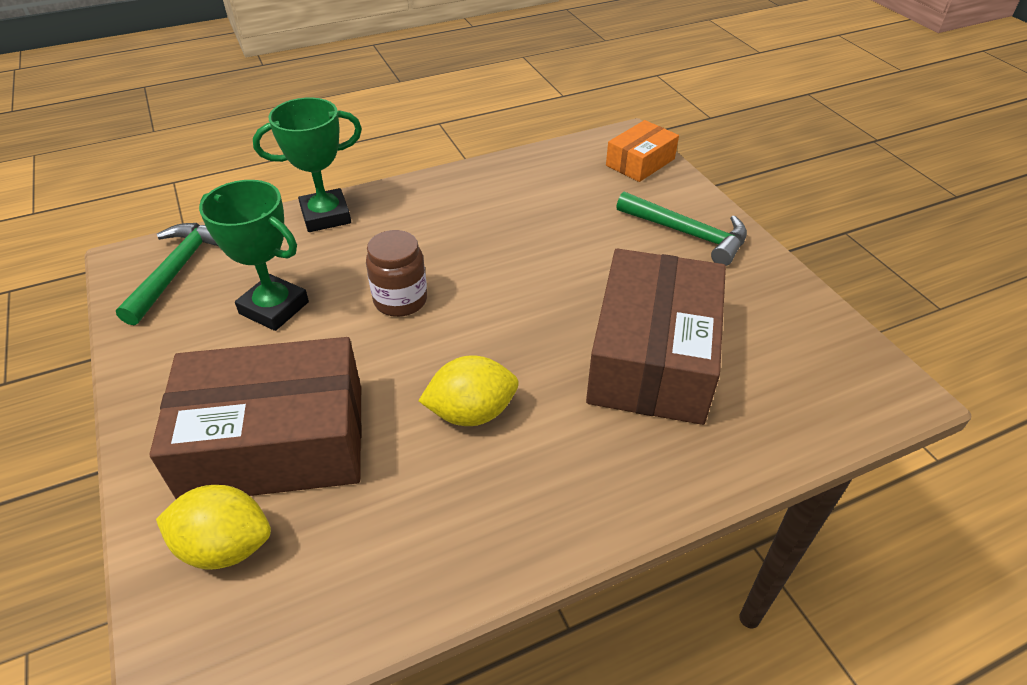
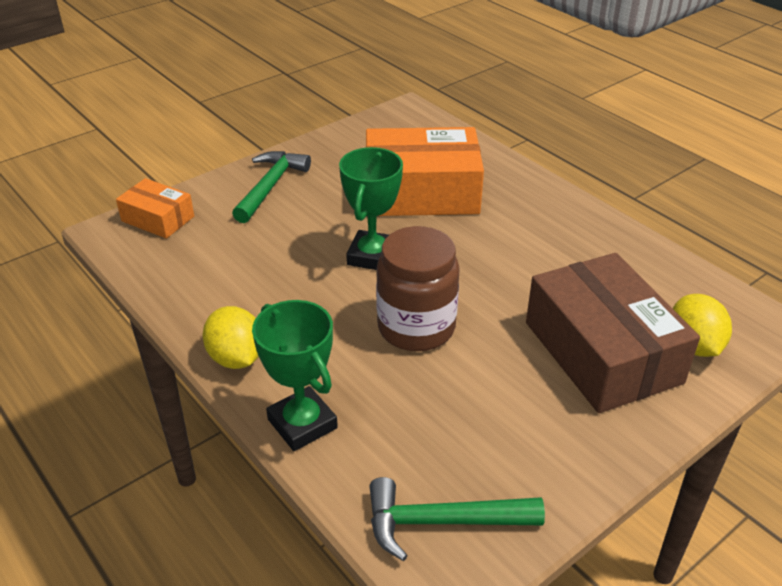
camera: 105 degrees left, 5 degrees down
green trophy [199,180,309,331] -> green trophy moved to [339,147,403,270]
brown jar [366,230,427,317] -> brown jar [376,226,460,351], size x1.53
yellow lemon [418,355,519,426] -> yellow lemon moved to [203,306,259,369]
brown box [586,249,726,425] -> orange box [366,127,484,216]

